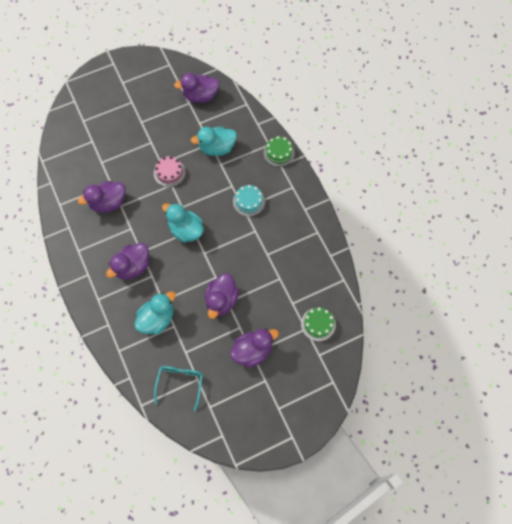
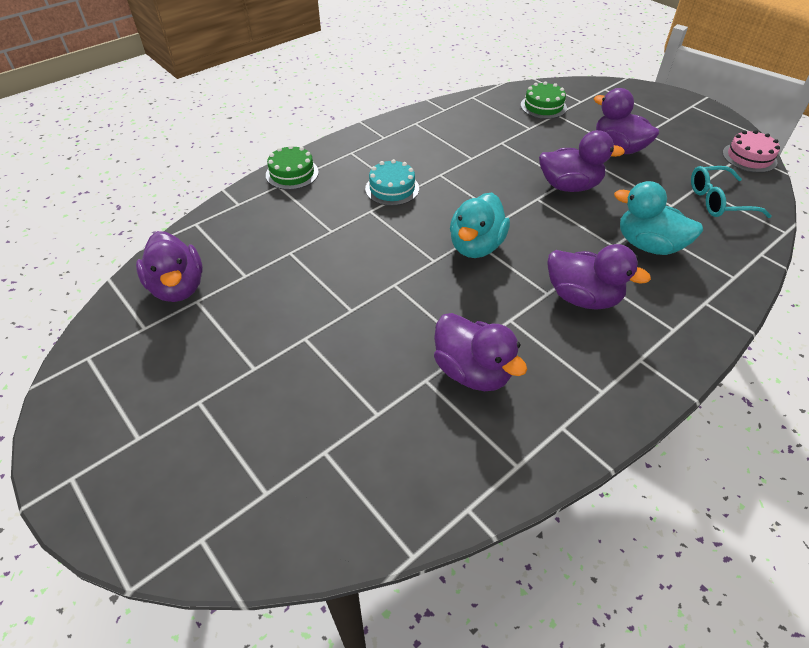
camera: 105 degrees left, 20 degrees down
pink cake [154,156,186,187] -> pink cake moved to [723,130,780,173]
turquoise duck [191,127,237,156] -> none

